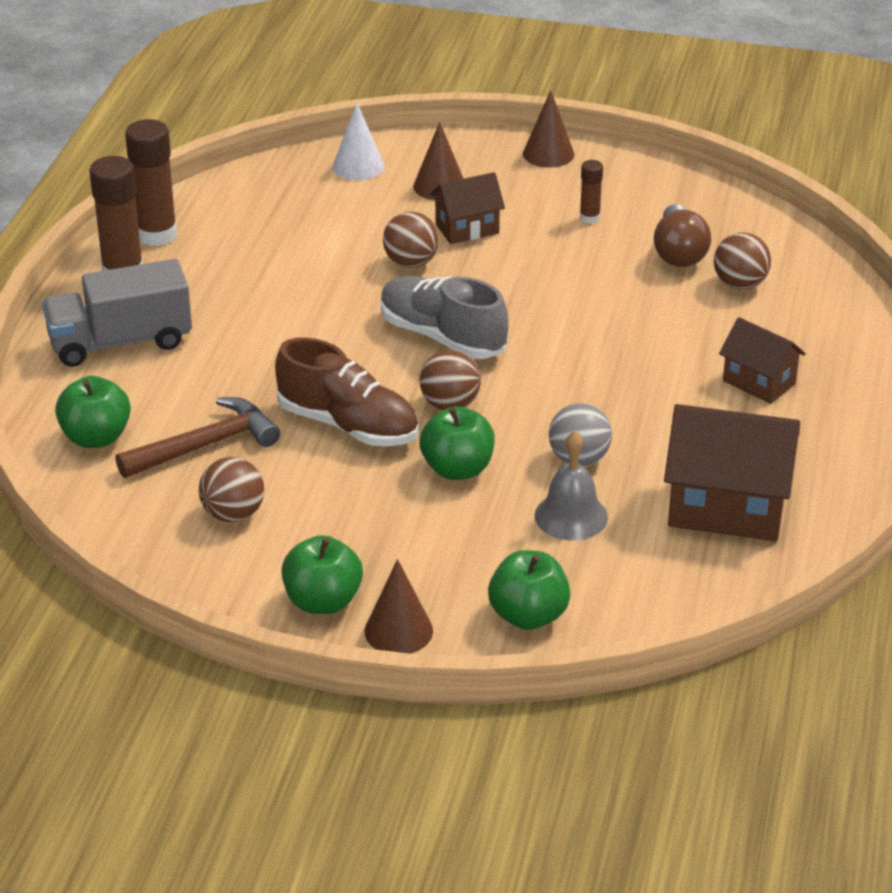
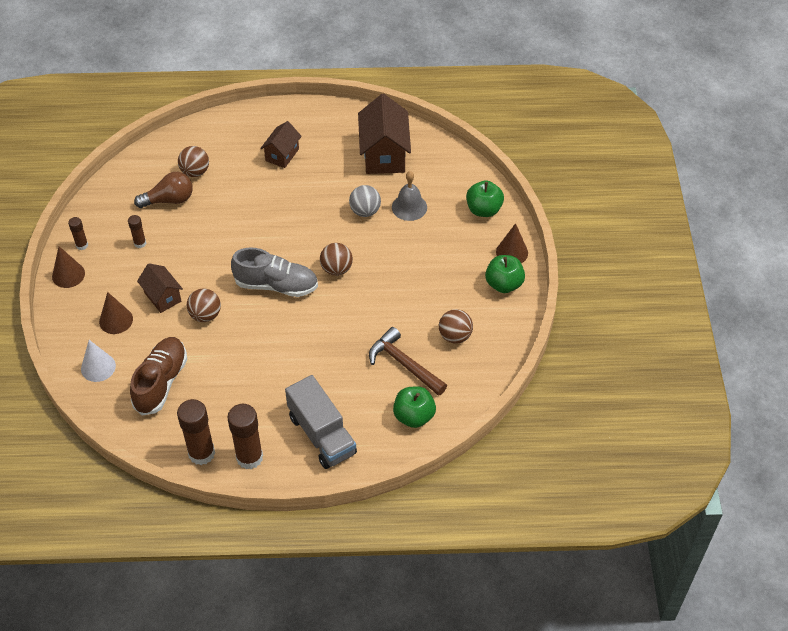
camera: 105 degrees left, 15 degrees up
brown shoe [275,337,419,446] -> brown shoe moved to [130,337,187,416]
grey shoe [381,276,508,359] -> grey shoe turned 105 degrees counterclockwise [231,248,318,297]
green apple [419,406,495,480] -> none
none -> brown glue stick [68,217,88,250]

